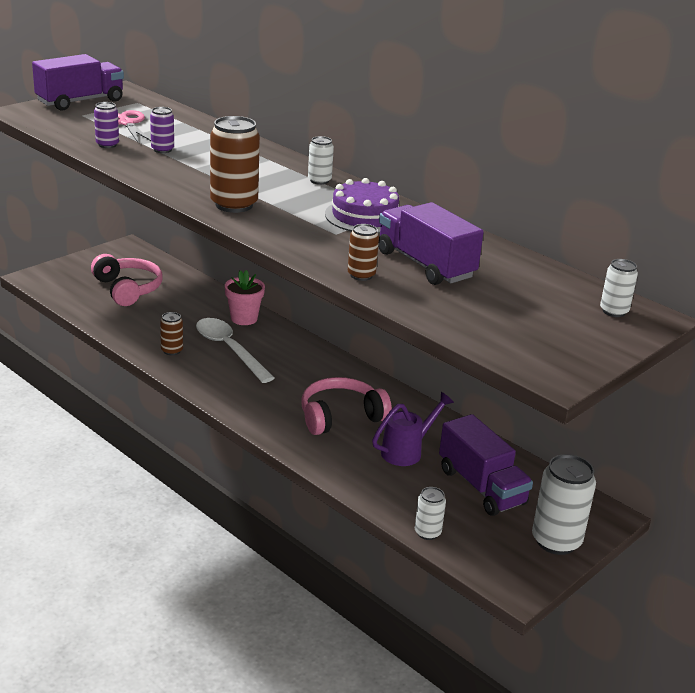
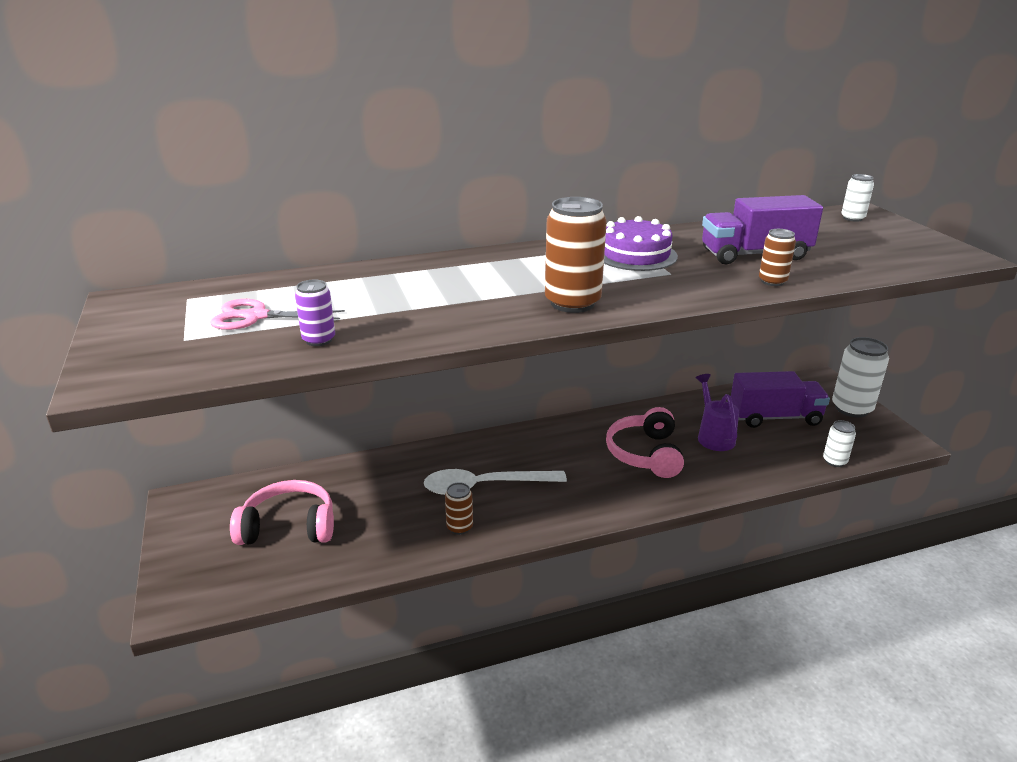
camera: 60 degrees left, 0 degrees up
purple truck [32,54,124,110] -> none
purple can [150,107,174,153] -> none
pink flower pot [225,270,265,325] -> none
white can [308,136,334,185] -> none

